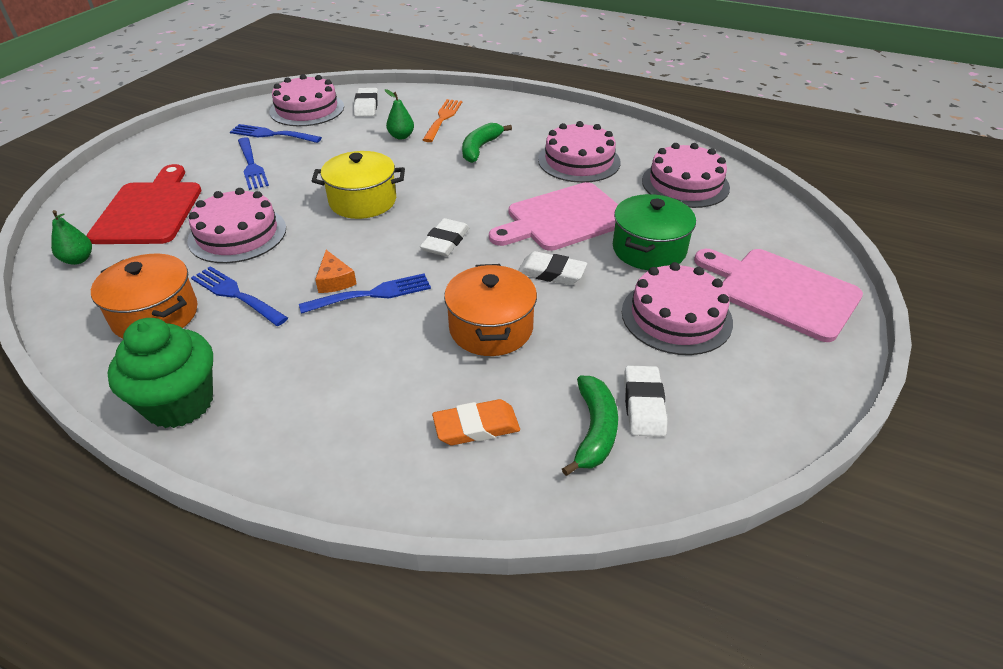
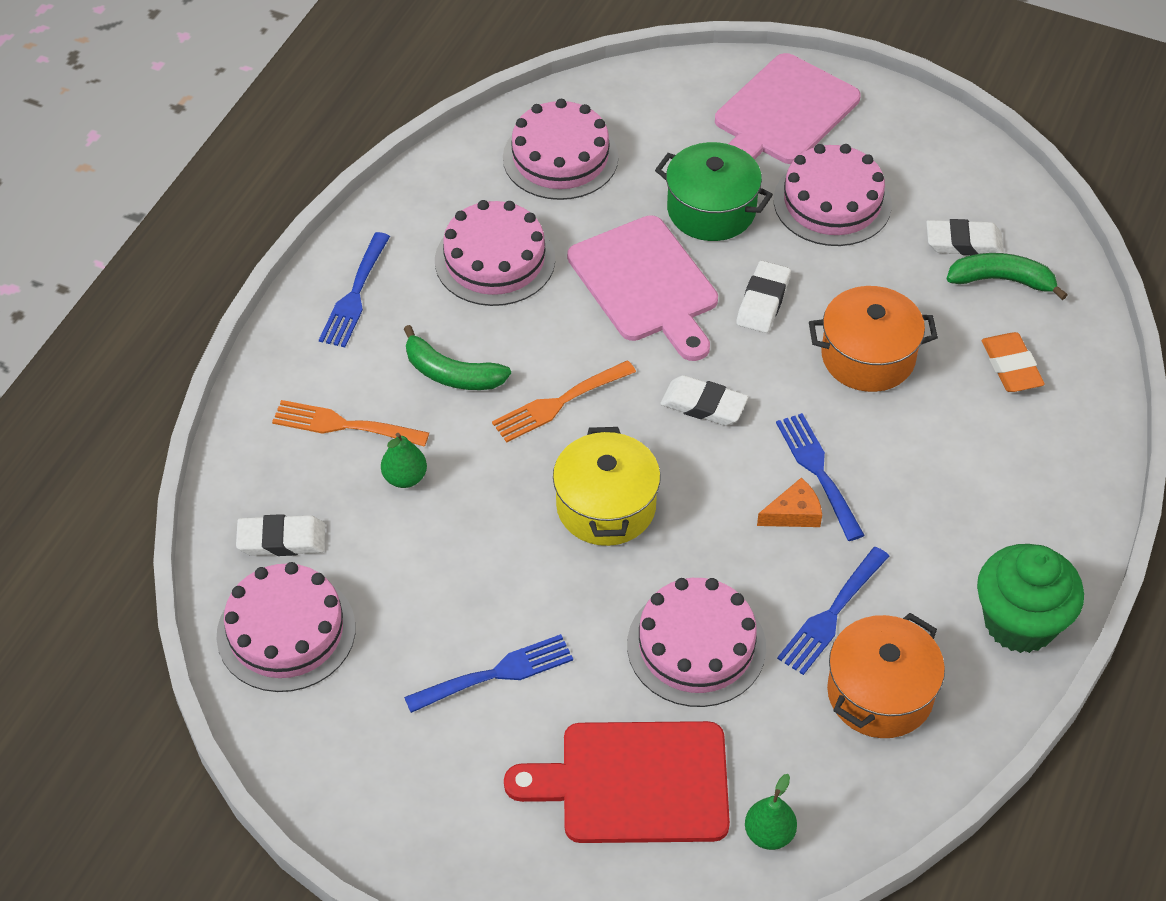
camera: 90 degrees left, 10 degrees up
blue fork [230,124,322,143] -> blue fork moved to [319,232,390,347]
none -> orange fork [492,360,636,442]

